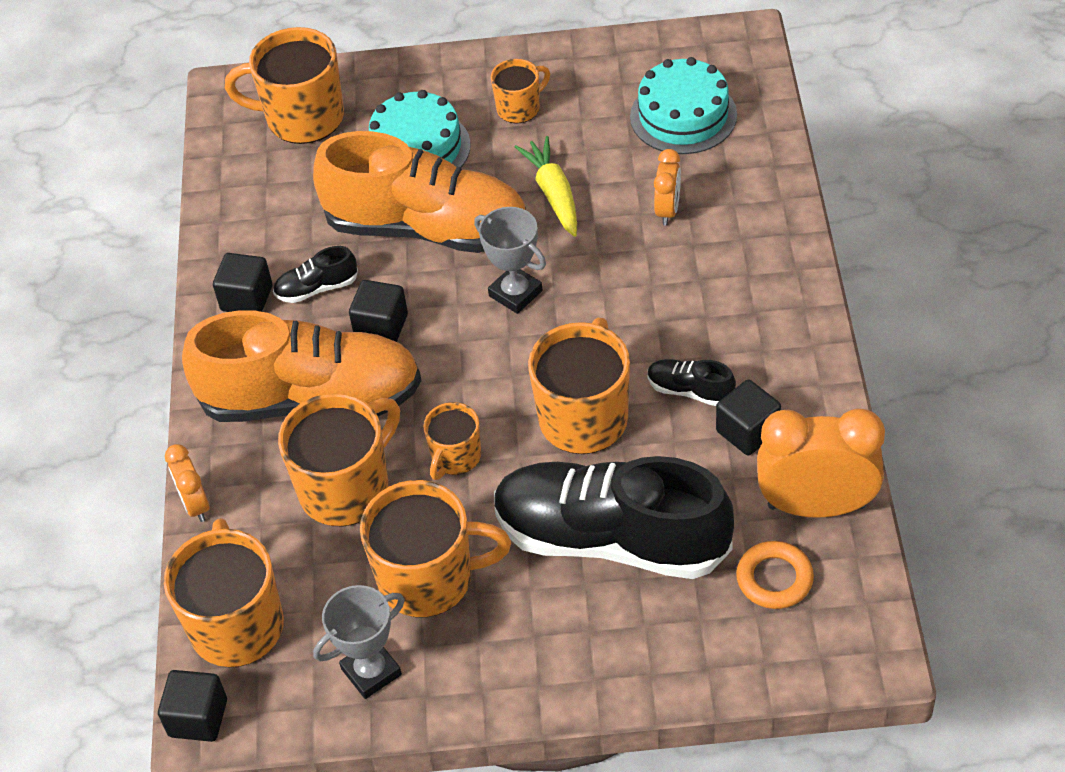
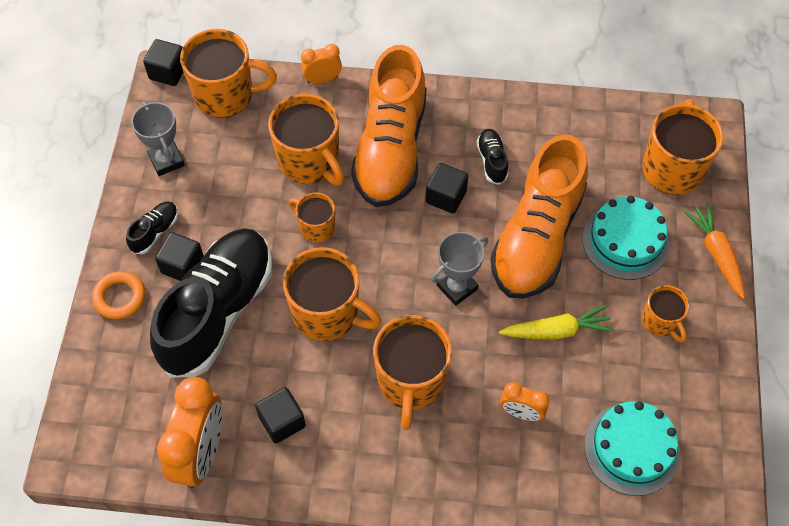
camera: 95 degrees right, 10 degrees up
black cube [213,253,272,312] -> black cube moved to [155,232,204,281]
orange mug [360,480,511,617] -> orange mug moved to [373,315,452,430]
black shoe [647,359,736,406] -> black shoe moved to [126,201,178,254]
orange ring [736,541,814,609] -> orange ring moved to [92,271,145,320]
none -> orange carrot [683,203,745,299]

